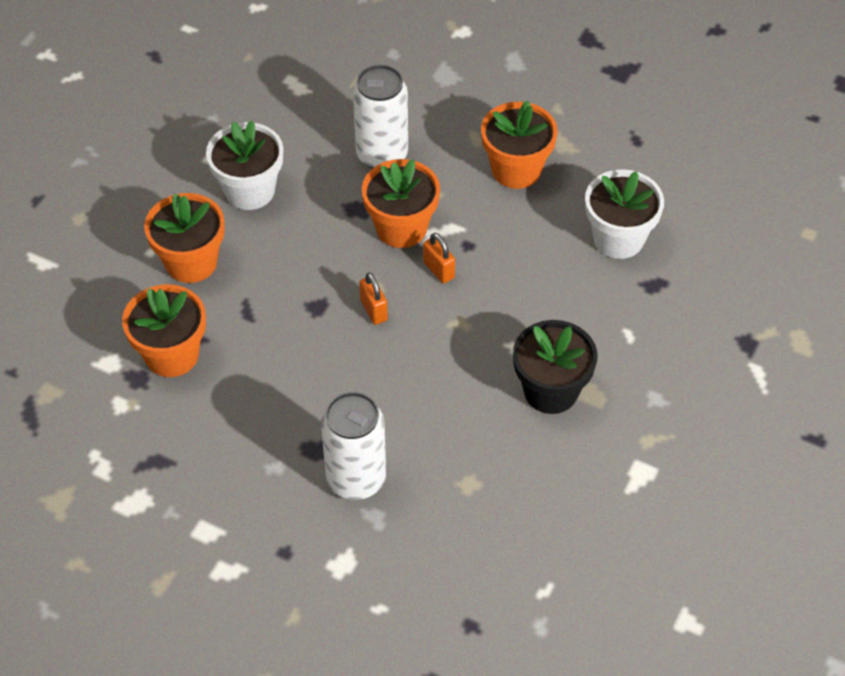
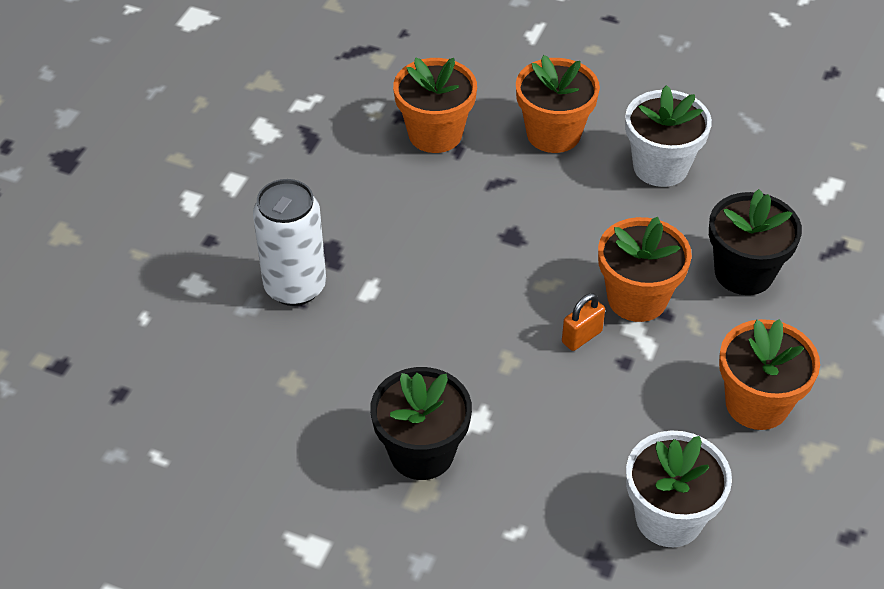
camera: 85 degrees right, 5 degrees down
white can [353,65,408,169] -> black flower pot [709,189,802,295]
orange padlock [359,272,388,325] -> none

